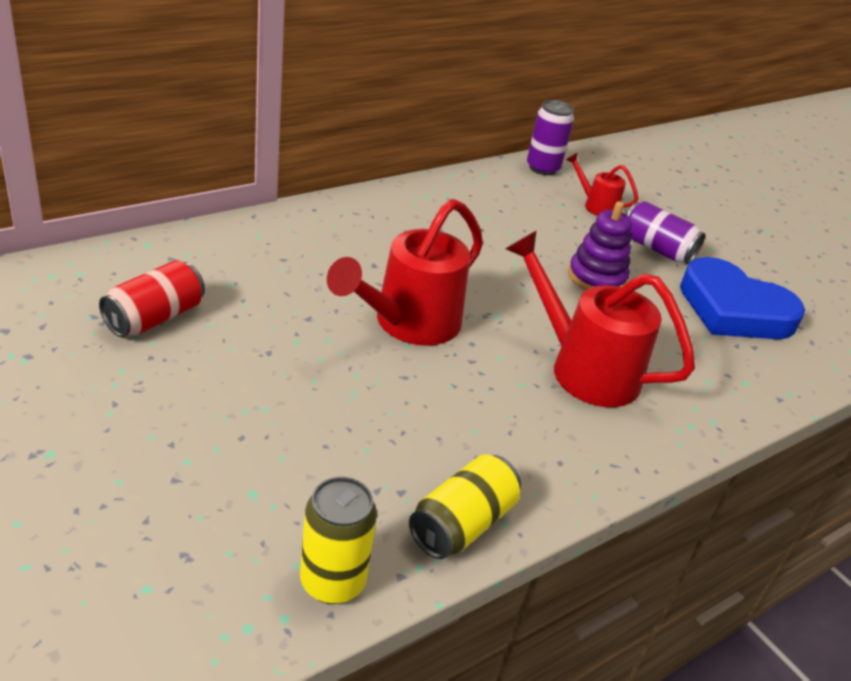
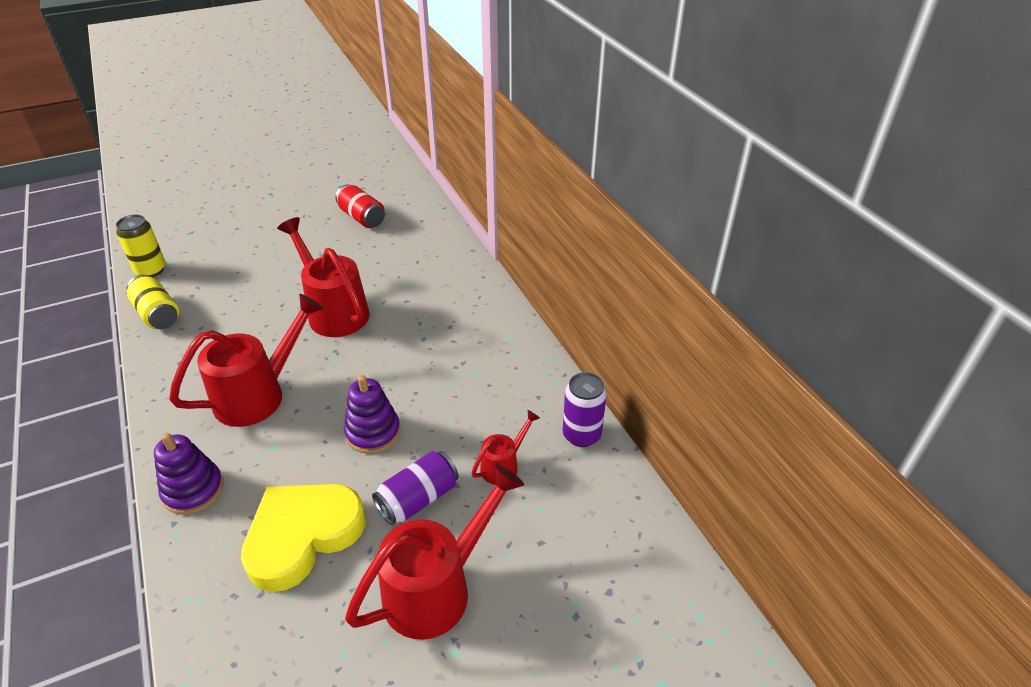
camera: 105 degrees right, 5 degrees up
blue heart [680,257,805,339] -> yellow heart [241,484,366,592]
none -> purple stacking toy [154,433,224,515]
none -> red watering can [345,464,524,640]

